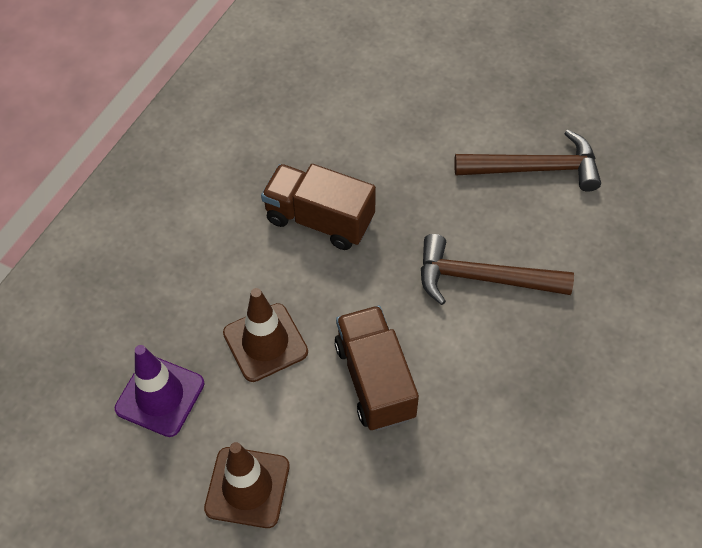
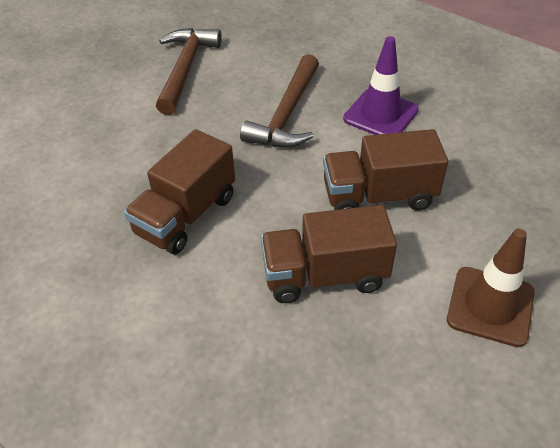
camera: 80 degrees left, 10 degrees down
purple traffic cone [115,345,204,437] -> purple traffic cone moved to [343,36,419,135]
brown traffic cone [223,288,308,382] -> brown truck [261,205,397,303]

